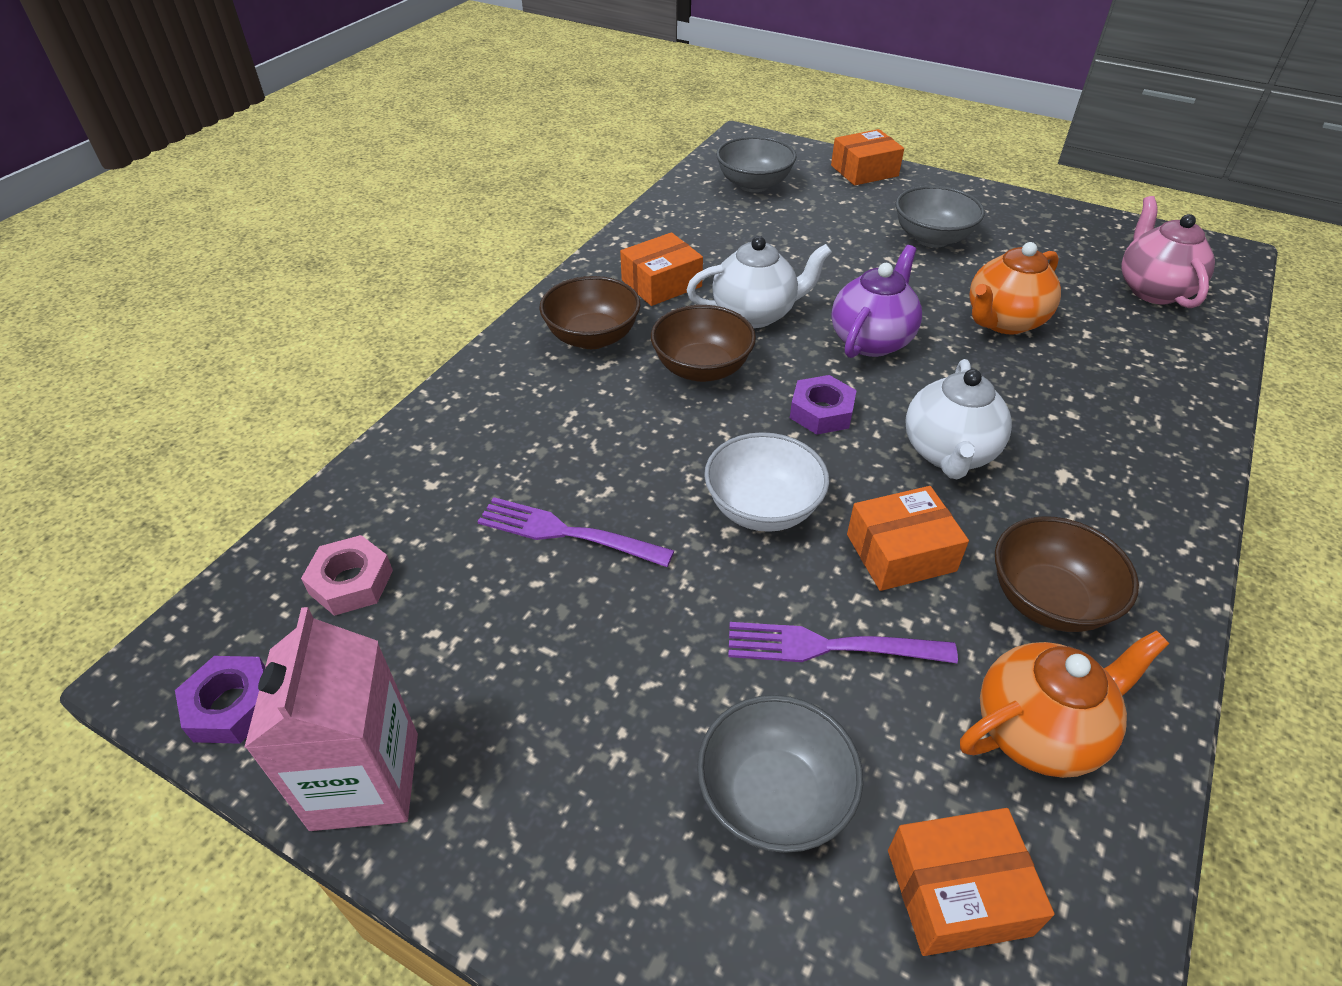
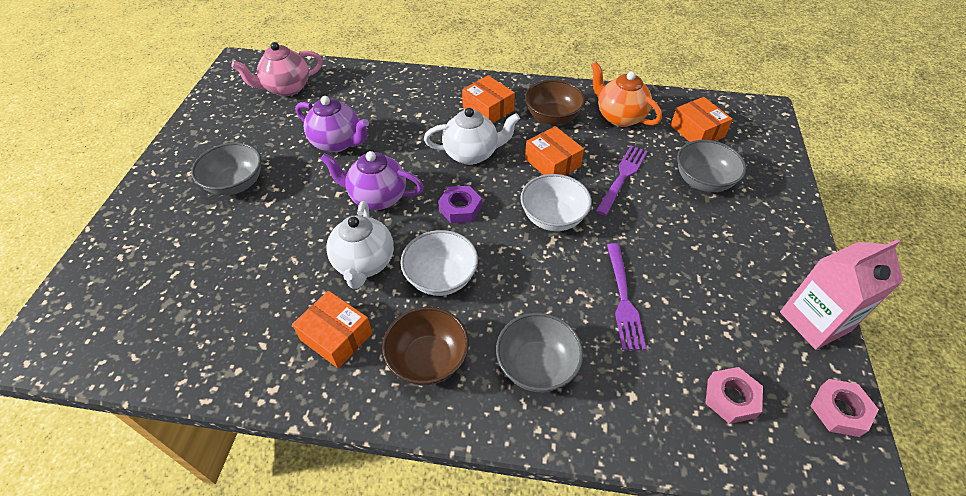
camera: 110 degrees left, 5 degrees up
purple nut [175,656,265,744] -> pink nut [810,379,879,437]
brown bowl [651,305,756,382] -> white bowl [401,230,478,296]
white teapot [687,236,832,328] -> white teapot turned 150 degrees counterclockwise [326,201,394,289]
grey bowl [716,136,796,192] -> grey bowl moved to [496,313,583,392]
purple fork [728,622,958,663] -> purple fork turned 135 degrees counterclockwise [596,146,648,216]
orange box [831,129,904,186] -> orange box moved to [462,75,515,123]
orange teapot [969,242,1061,335] -> purple teapot [296,96,369,152]

